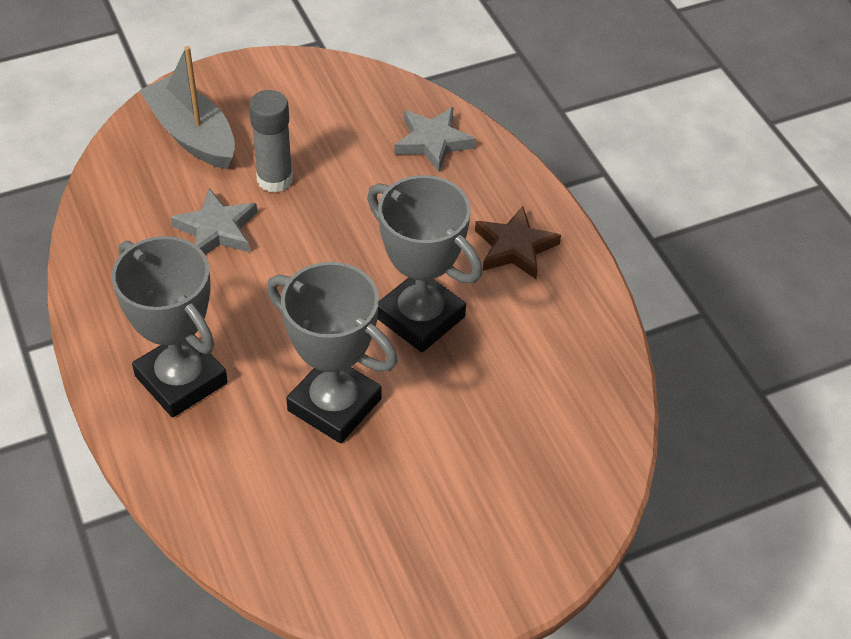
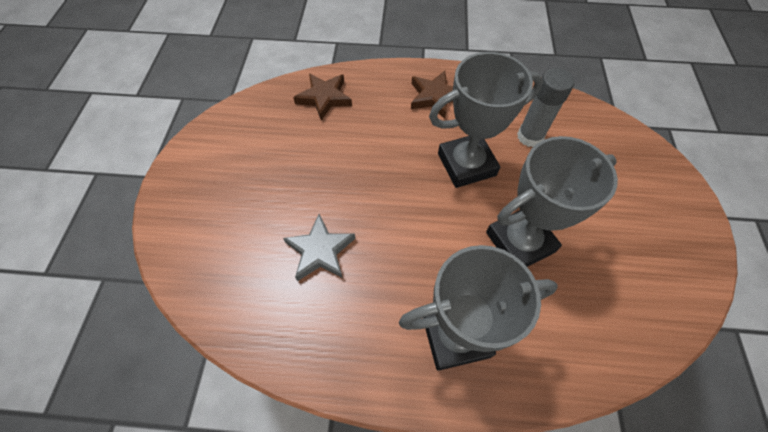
camera: 60 degrees left, 10 degrees up
grey boat [139,46,235,169] -> none
grey glue stick [249,90,293,192] -> grey glue stick moved to [517,68,575,147]
grey star [394,107,476,172] -> brown star [293,73,352,121]

